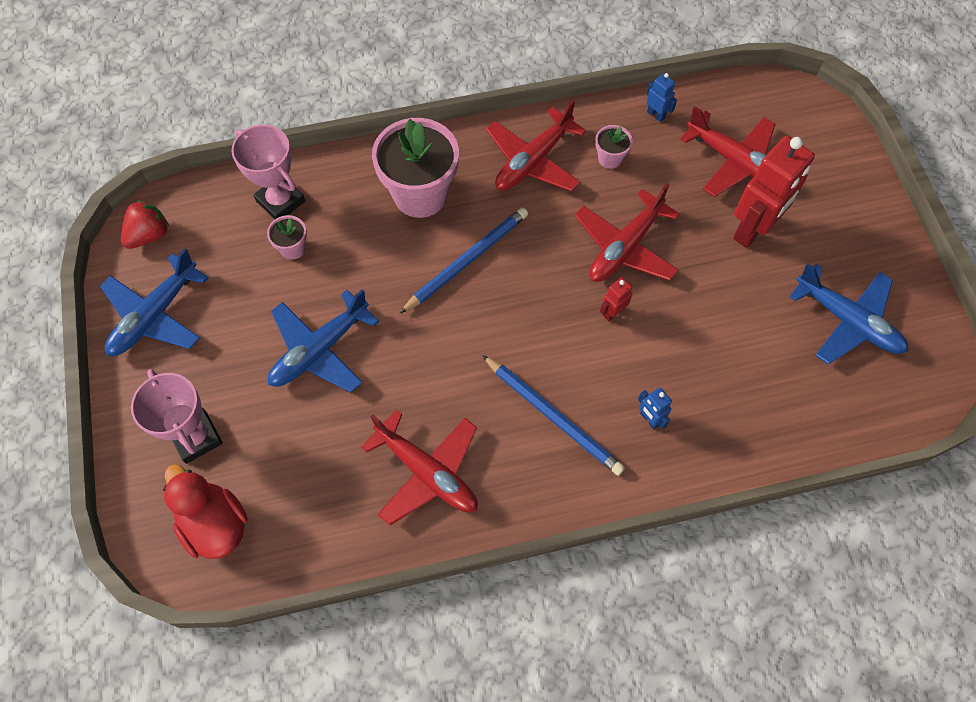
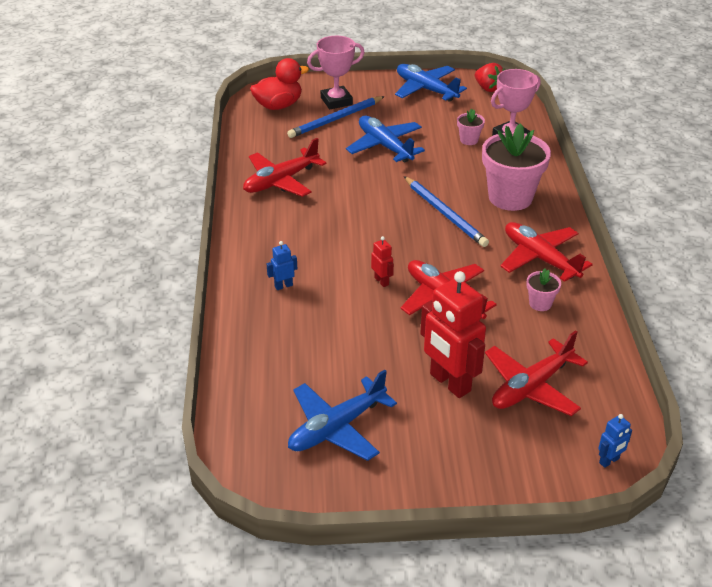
camera: 100 degrees right, 25 degrees down
blue pencil [482,355,625,476] -> blue pencil moved to [287,96,385,138]
blue robot [647,73,677,122] -> blue robot moved to [598,414,632,468]

